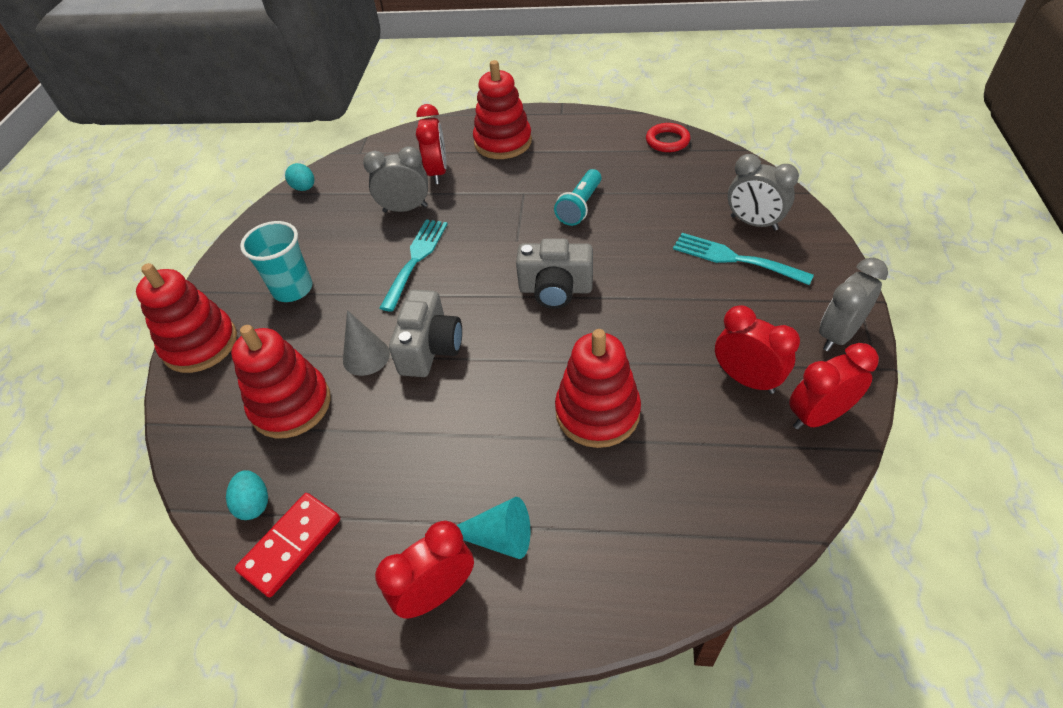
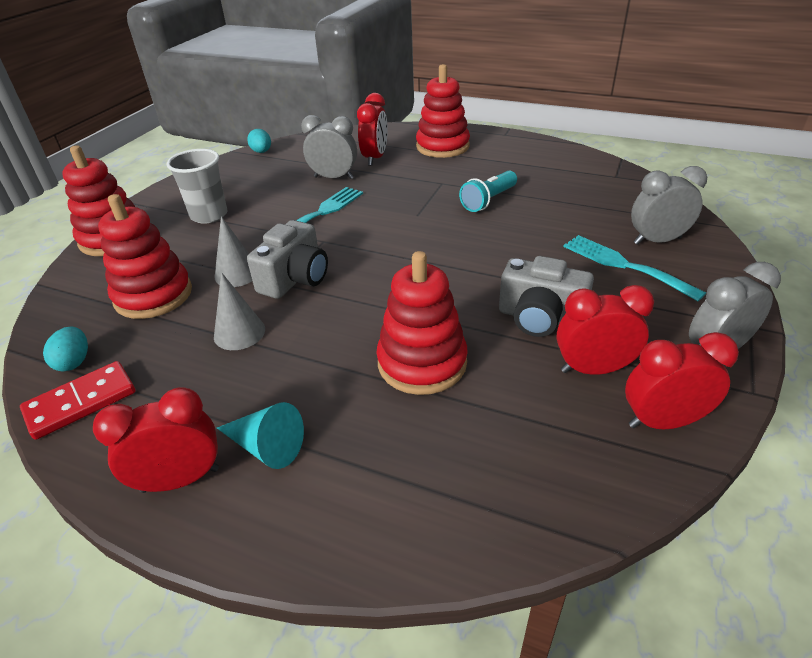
camera: 15 degrees right, 10 degrees down
turquoise cup [240,221,313,302] -> grey cup [167,149,227,224]
grey camera [516,238,593,309] -> grey camera moved to [499,256,594,337]
red ring [646,123,690,152] -> none
red clock [715,305,800,394] -> red clock turned 60 degrees counterclockwise [557,285,654,375]
grey clock [728,154,799,230] -> grey clock turned 120 degrees clockwise [631,166,707,245]
none -> grey cone [214,272,265,350]

